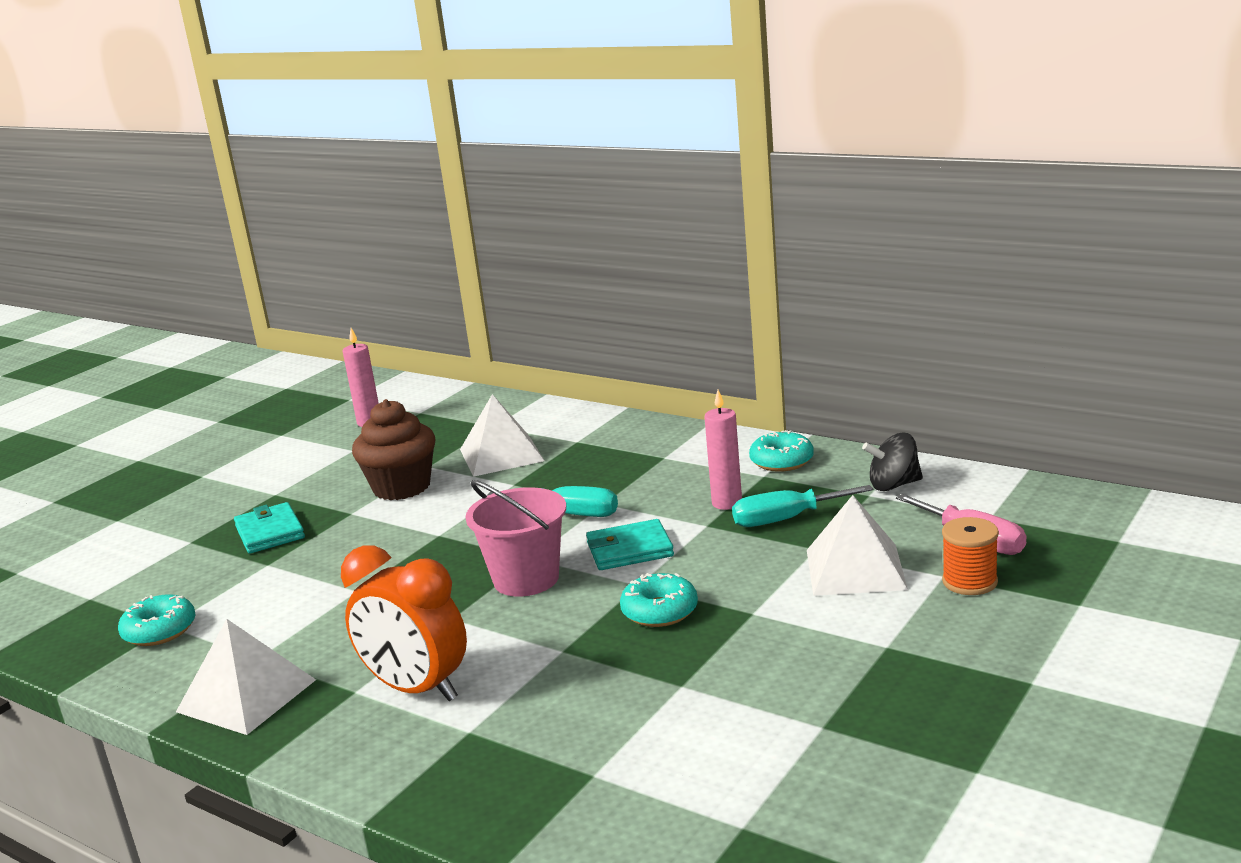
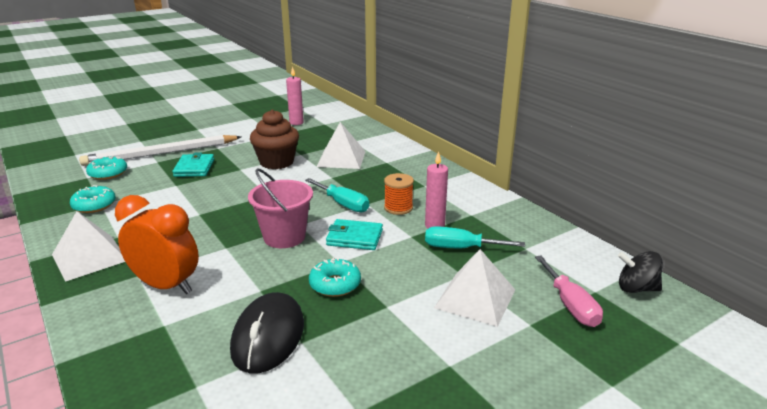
camera: 20 degrees right, 5 degrees up
orange clock [341,545,467,701] -> orange clock turned 150 degrees clockwise [115,195,199,294]
turquoise donut [749,430,814,472] -> turquoise donut moved to [86,156,127,180]
black spinning top [862,433,923,491] -> black spinning top moved to [618,251,663,293]
orange spool [942,517,999,595] -> orange spool moved to [384,173,414,215]
none -> white pencil [79,135,241,166]
none -> black mouse [230,292,304,374]

